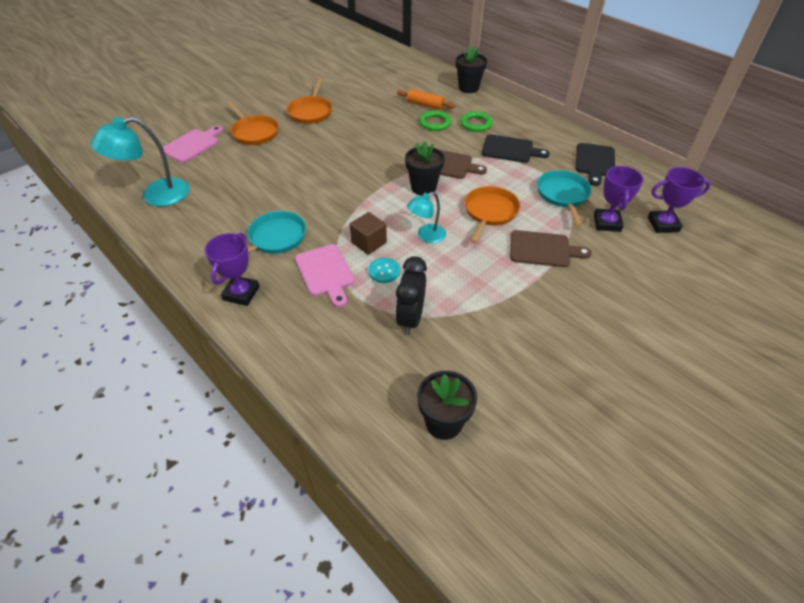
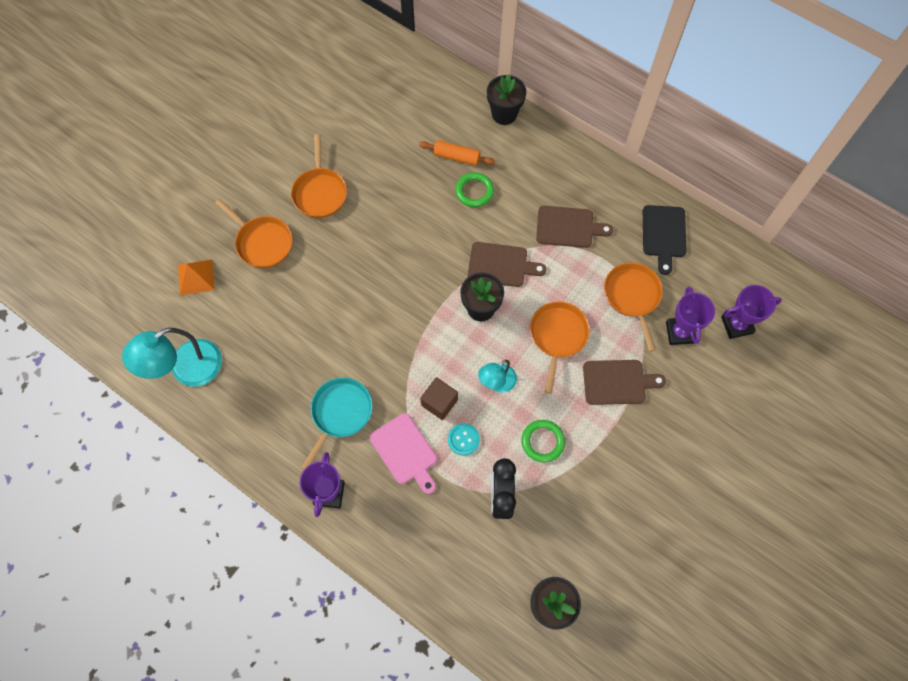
camera: 10 degrees left, 20 degrees up
pink cutting board [163,126,223,163] -> orange pyramid [178,260,215,296]
green ring [460,111,493,132] -> green ring moved to [521,420,565,463]
black cutting board [482,134,550,163] -> brown cutting board [536,206,613,248]
turquoise pan [537,170,592,227] -> orange pan [604,263,663,352]

